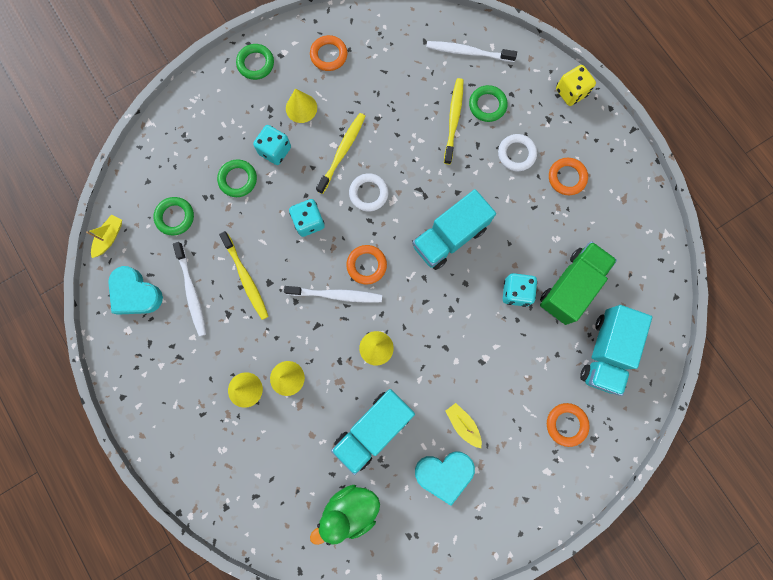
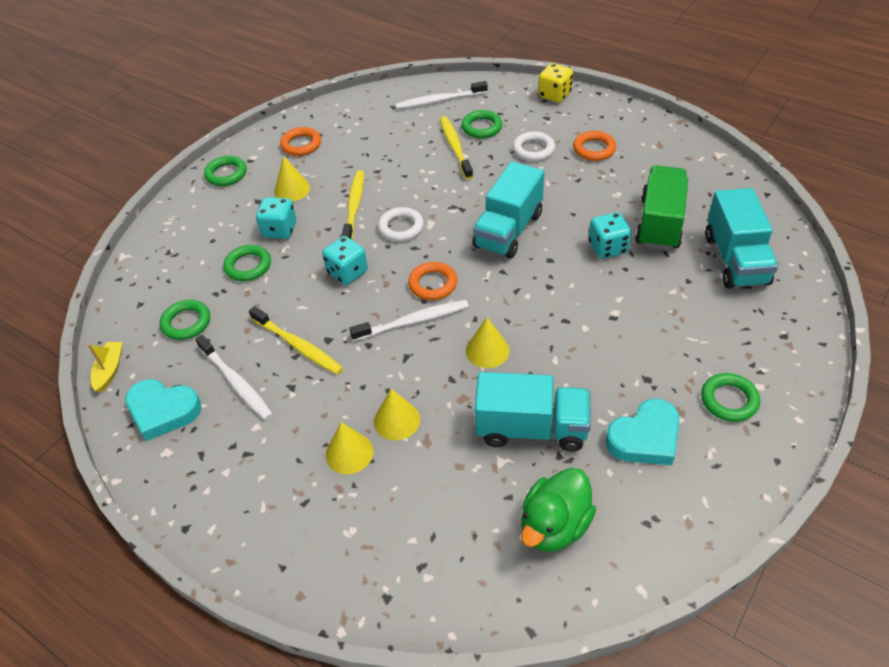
camera: 20 degrees left, 30 degrees down
turquoise truck [331,389,415,475] -> turquoise truck turned 105 degrees counterclockwise [475,372,591,452]
yellow boat [445,403,482,448] -> none
orange ring [547,403,590,447] -> none
none -> green ring [701,373,760,422]

